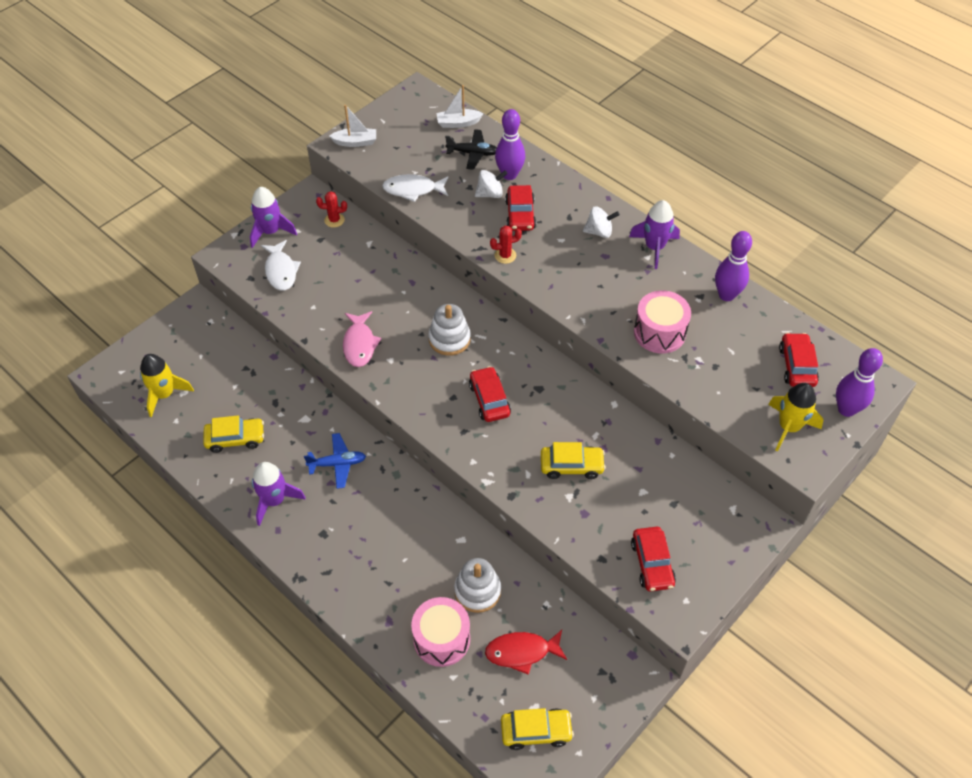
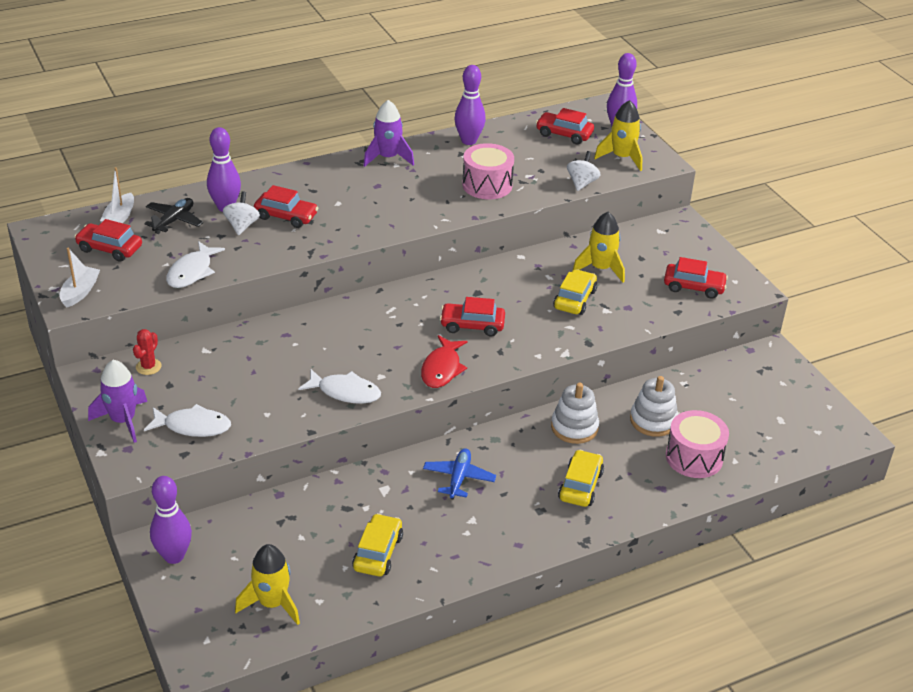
camera: 70 degrees left, 15 degrees down
purple rocket [252,462,306,526] -> none
pink fish [343,311,382,367] -> white fish [298,369,381,404]
white stacking toy [428,304,471,356] -> white stacking toy moved to [551,383,599,444]
red fish [485,630,567,675] -> red fish moved to [421,335,468,388]
red cactus [490,226,522,264] -> none
yellow car [501,708,574,750] -> yellow car moved to [558,450,604,507]
white spinning top [583,207,620,238] -> white spinning top moved to [567,151,601,191]
none -> red car [75,219,142,262]
none -> purple bowling pin [150,476,192,564]
none -> yellow rocket [573,212,625,283]

